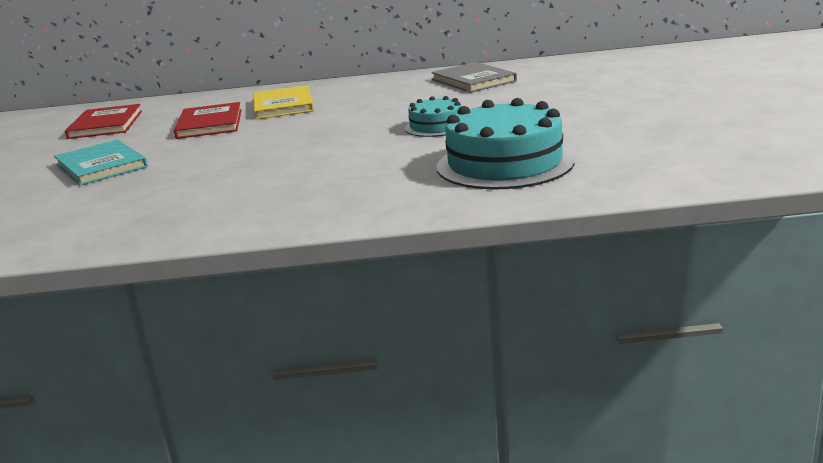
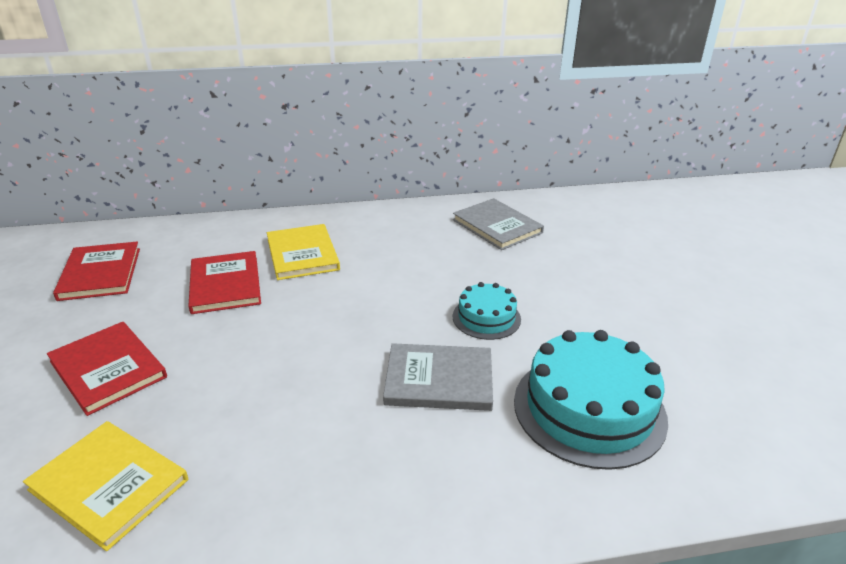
camera: 10 degrees left, 10 degrees up
turquoise book [54,140,148,186] -> red book [47,322,167,416]
none -> yellow book [23,421,188,551]
none -> grey book [383,343,493,411]

